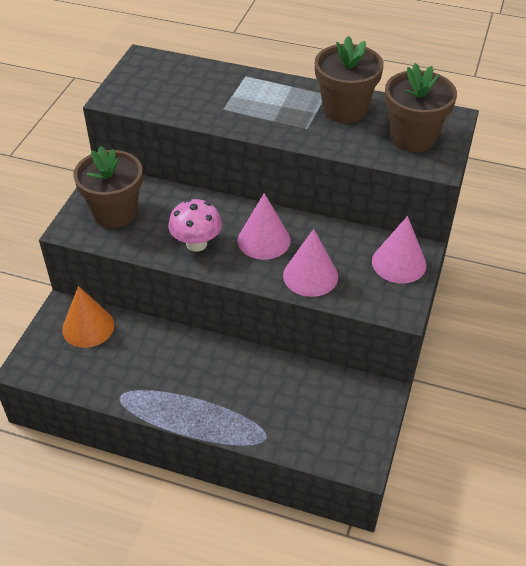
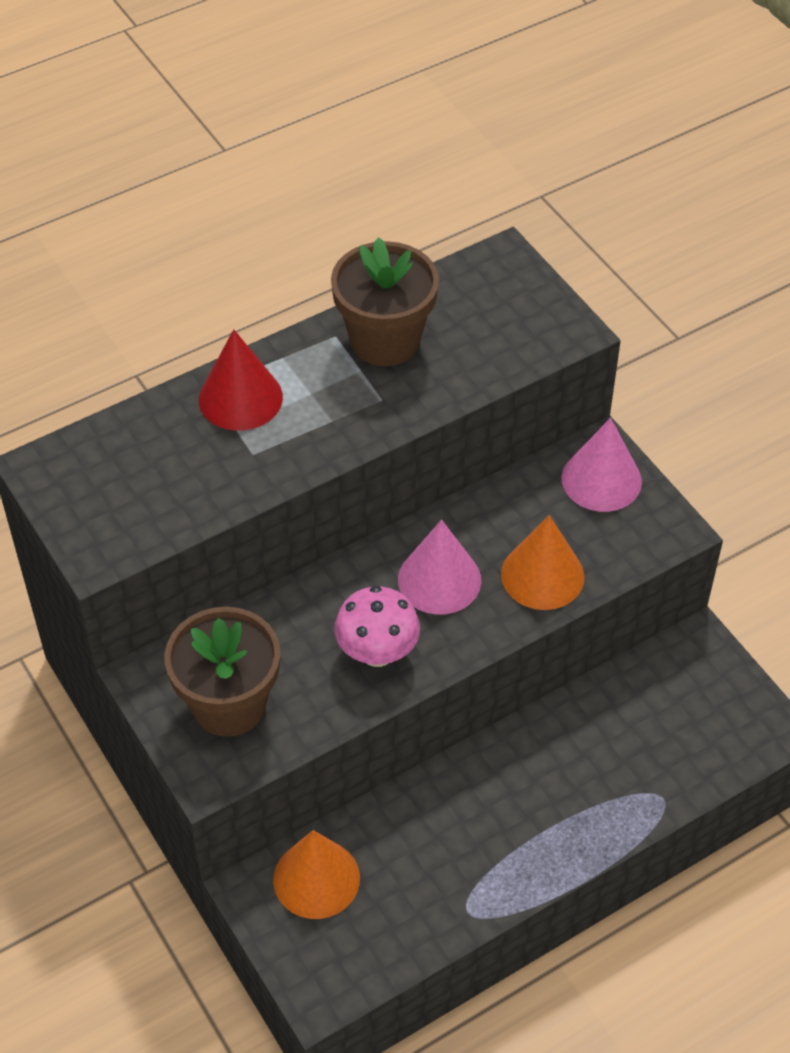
camera: 50 degrees left, 5 degrees up
pink cone [283,229,338,297] -> orange cone [501,515,584,610]
brown flower pot [385,63,457,152] -> none
none -> red cone [199,329,283,431]

